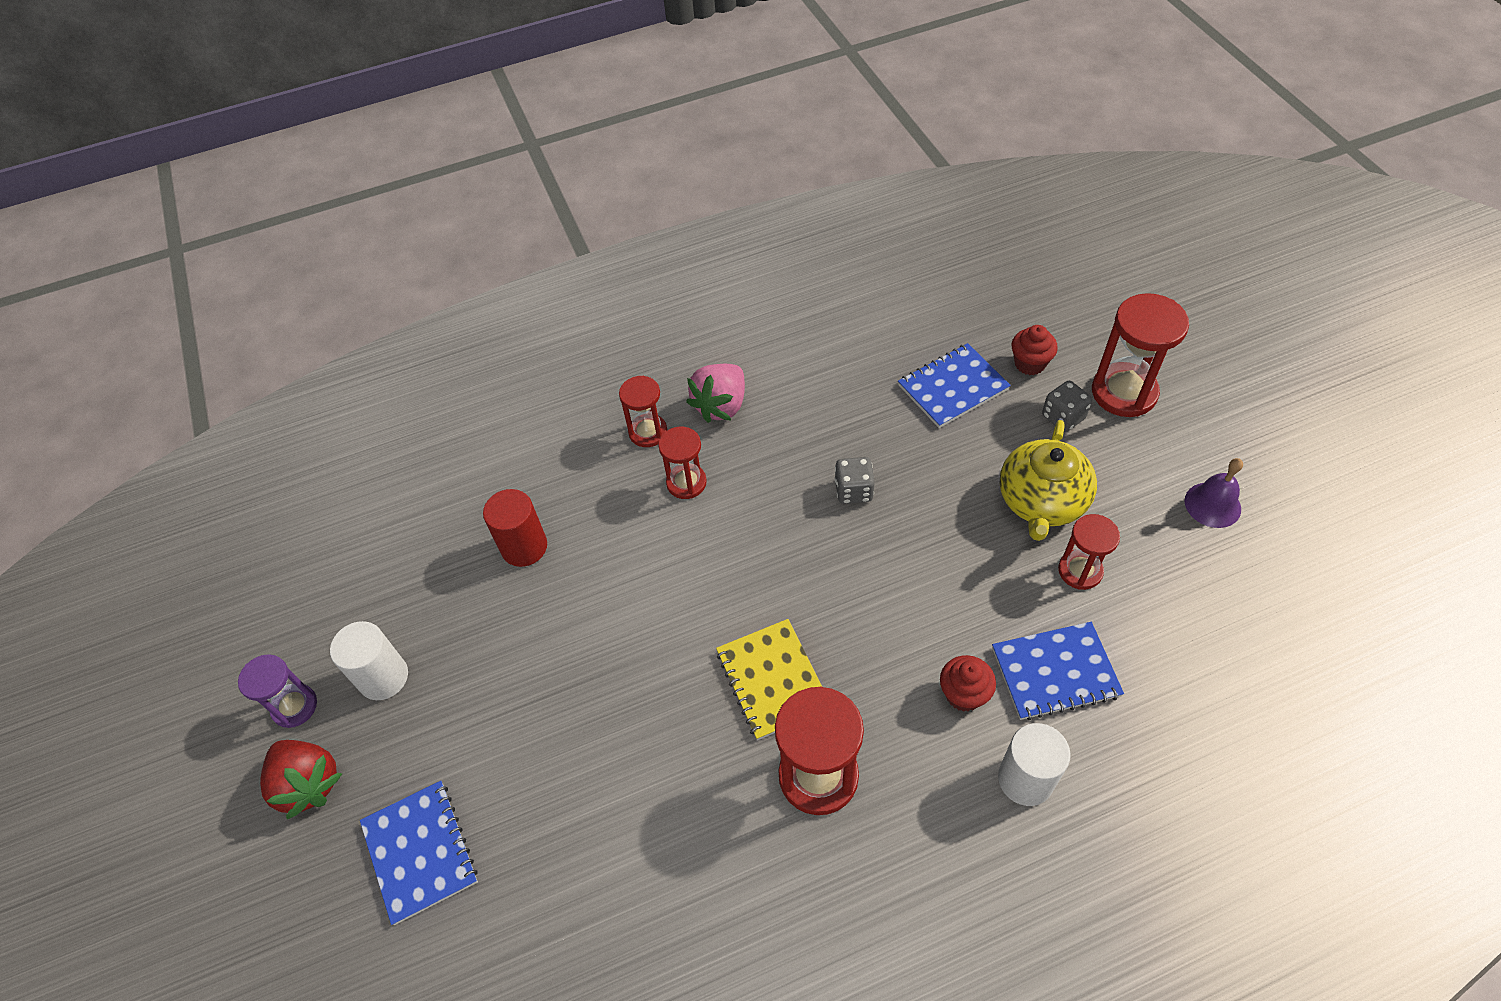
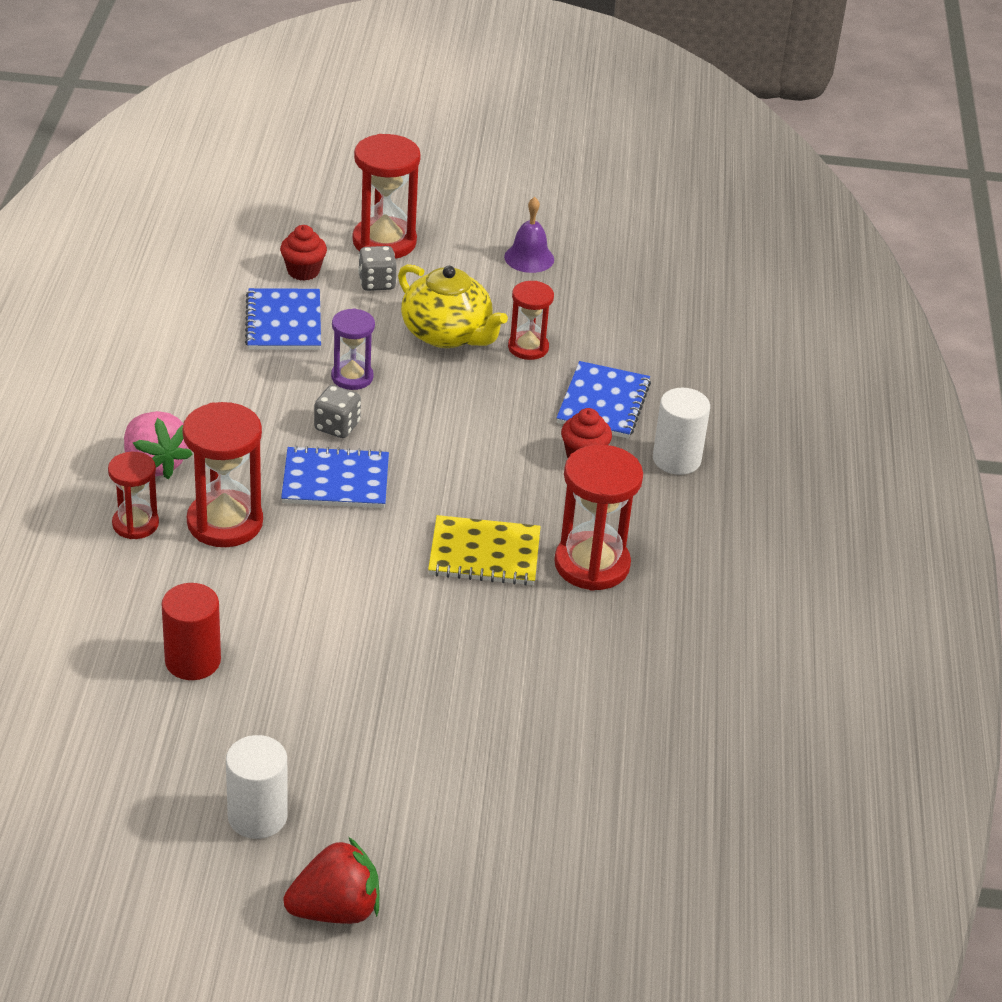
camera: 70 degrees left, 15 degrees down
purple hourglass [238,654,317,728] -> purple hourglass moved to [331,309,375,390]
blue notebook [360,781,478,925] -> blue notebook moved to [281,445,389,508]
red hourglass [658,427,707,499] -> red hourglass [182,402,263,547], size x1.65

